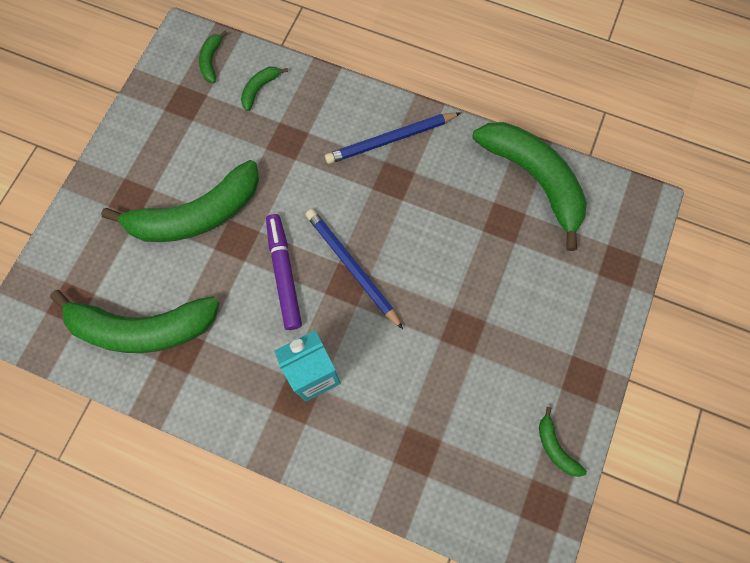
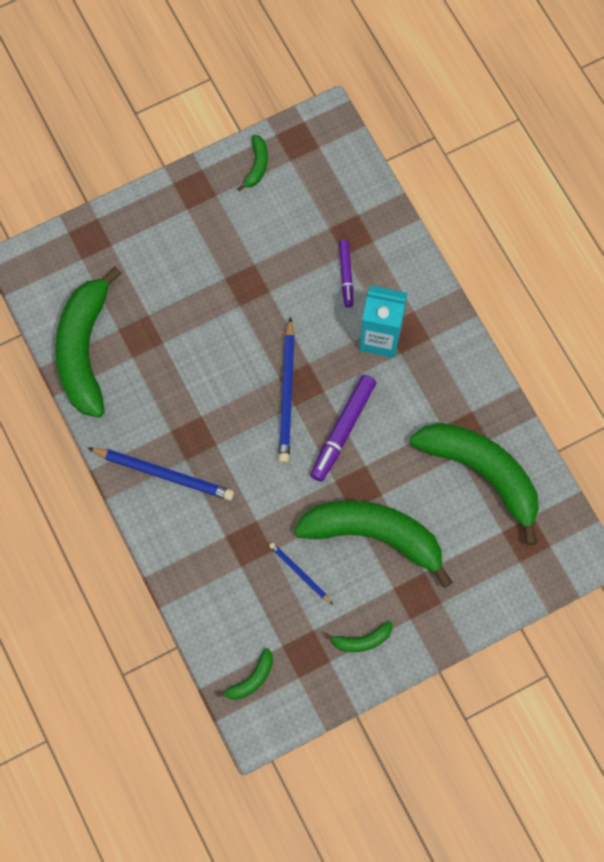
camera: 140 degrees left, 0 degrees up
green banana [241,67,288,111] -> green banana moved to [324,621,392,652]
none -> blue pencil [269,542,333,605]
none -> purple marker [339,240,353,307]

